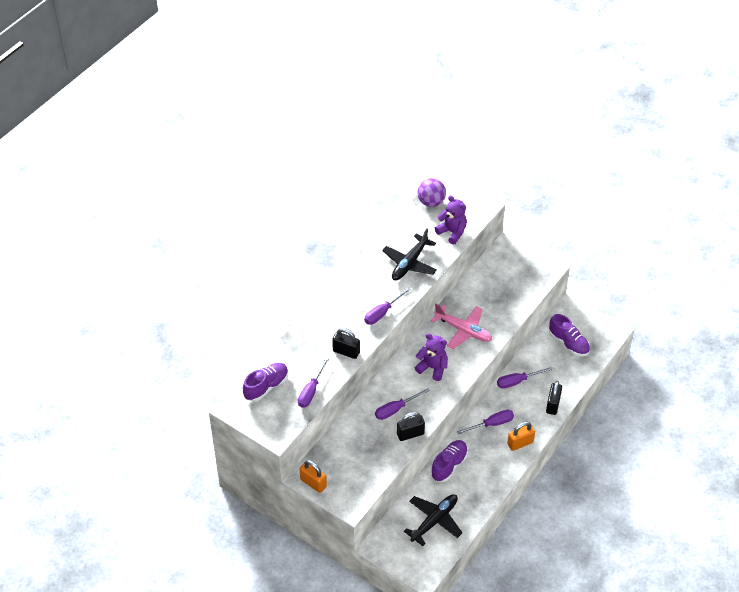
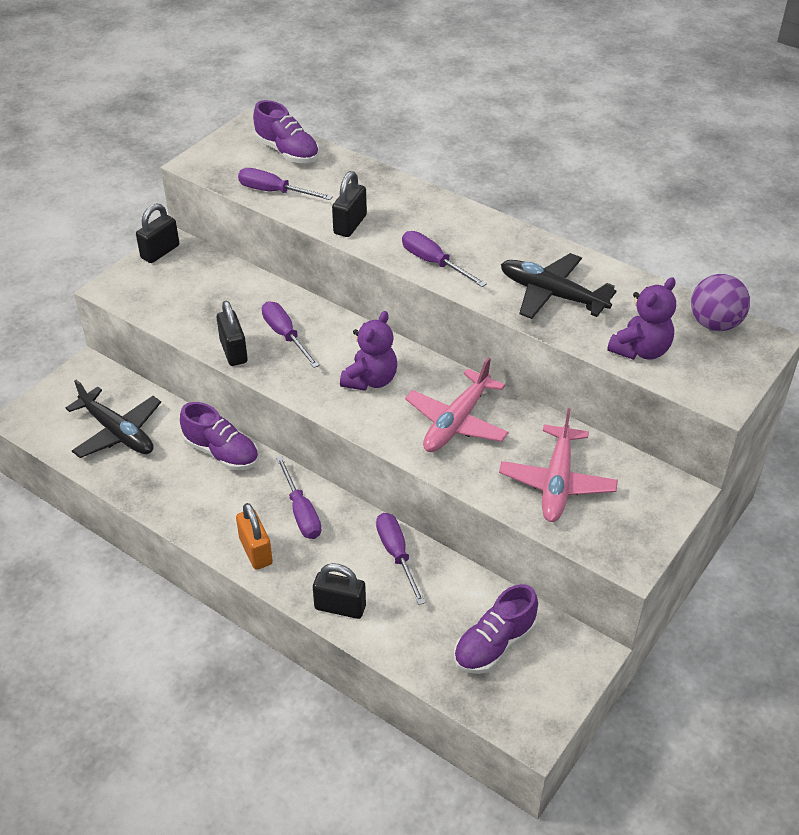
camera: 90 degrees right, 5 degrees down
orange padlock [300,460,327,493] -> black padlock [136,203,179,263]
none -> pink plane [499,408,618,522]

